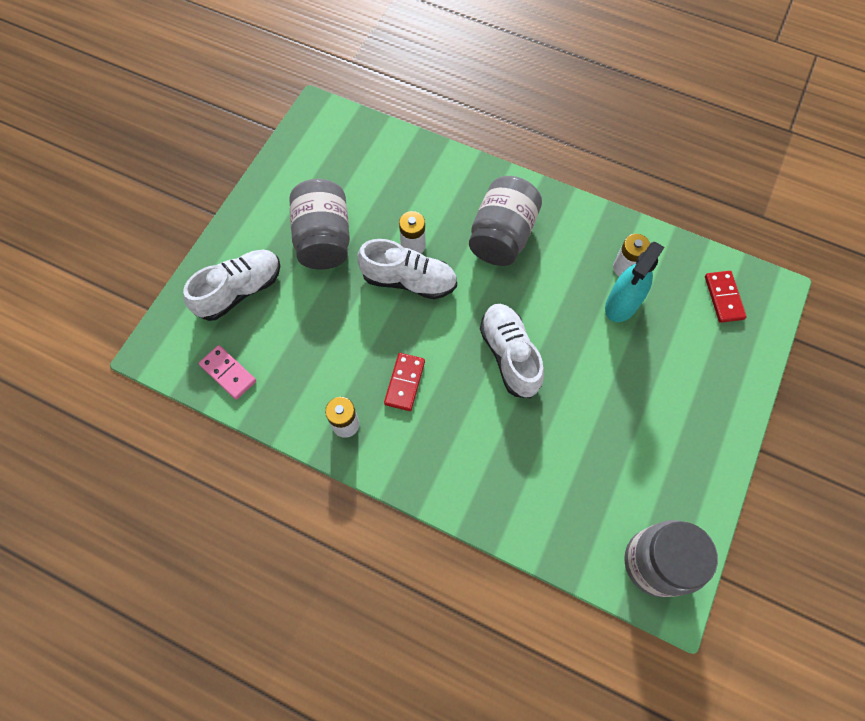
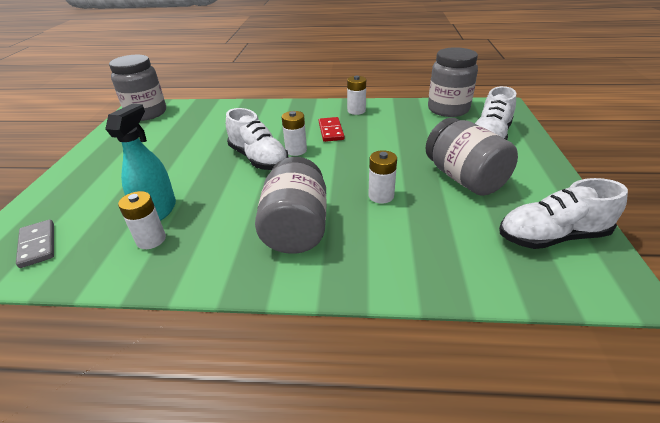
camera: 160 degrees right, 30 degrees down
pink domino [199,345,256,400] -> grey jar [428,47,478,117]
white shoe [357,239,457,299] -> white shoe moved to [499,178,628,249]
red domino [705,271,747,323] -> grey domino [16,219,54,268]
none -> white battery [282,111,307,156]

